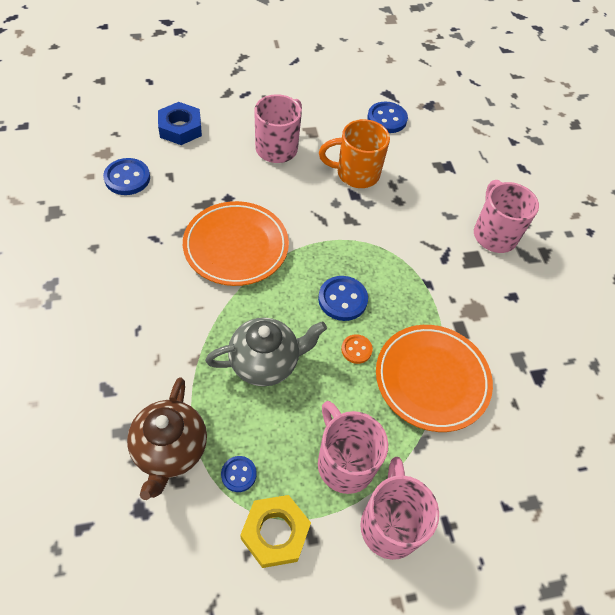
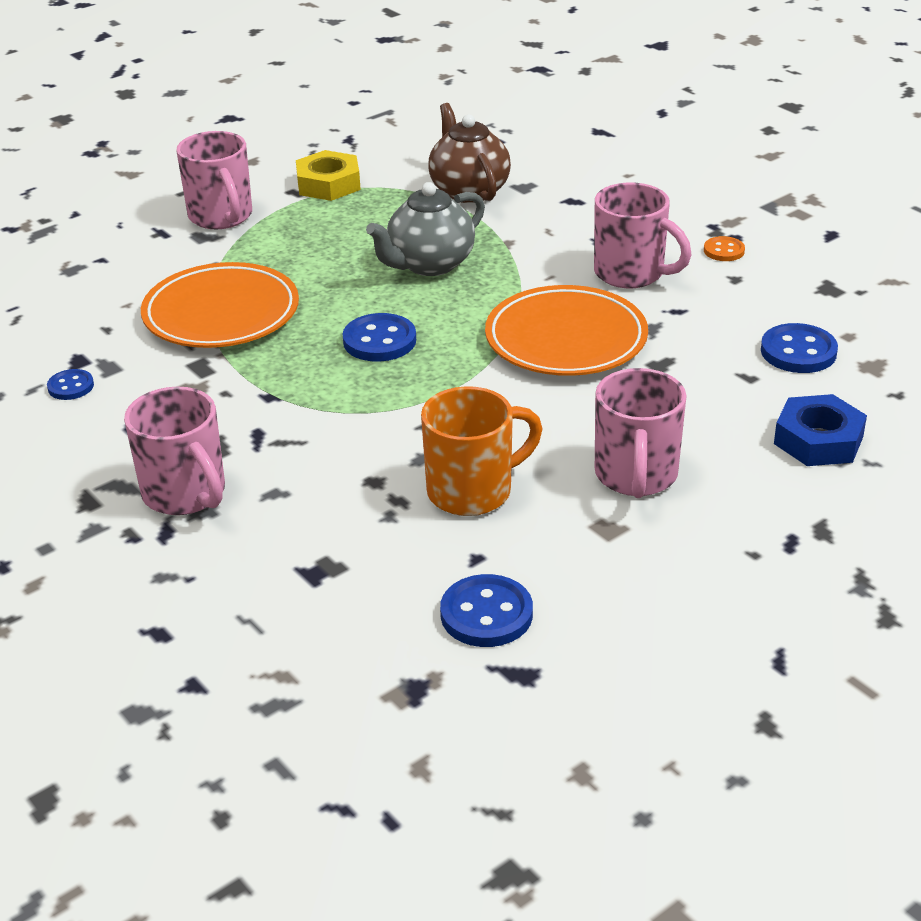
camera: 160 degrees right, 20 degrees down
blue button [221,456,257,492] -> blue button moved to [47,369,94,400]
pink mug [318,401,388,494] -> pink mug moved to [594,182,692,288]
orange button [341,334,373,364] -> orange button moved to [704,236,745,261]

